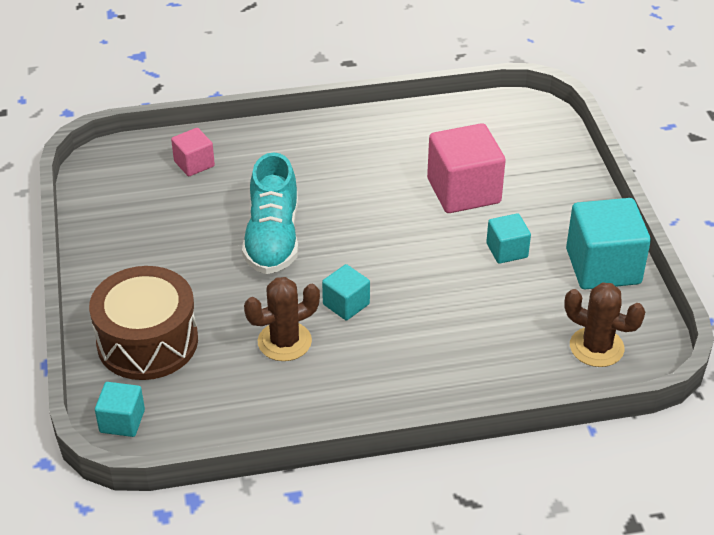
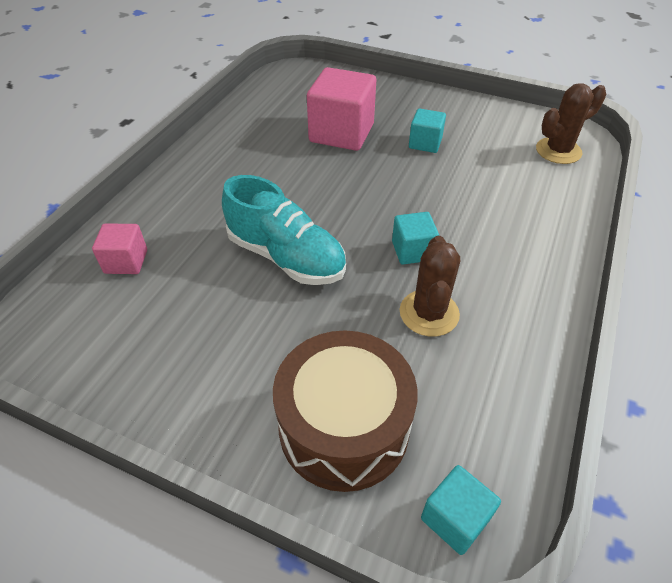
camera: 55 degrees left, 5 degrees up
turquoise cube [566,198,651,289] -> none

